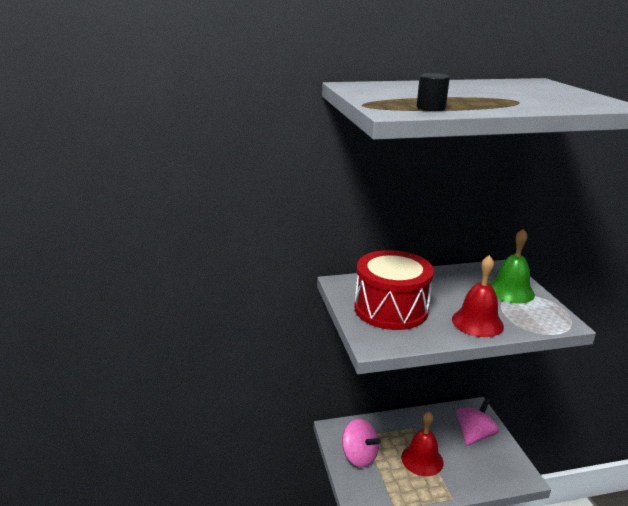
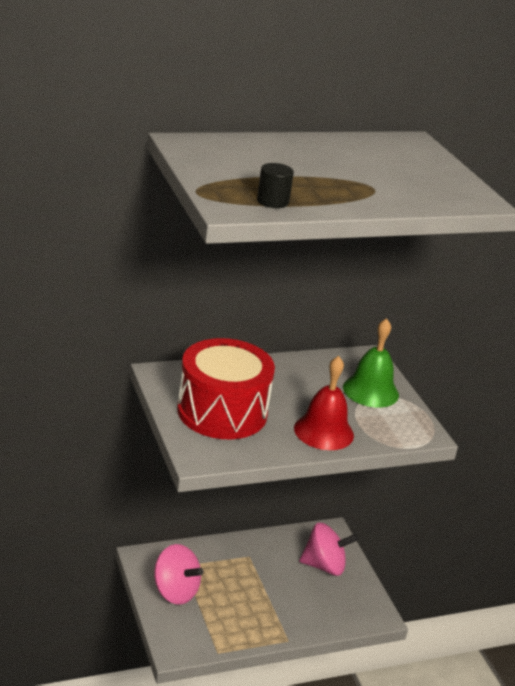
camera: 10 degrees left, 5 degrees up
red bell [401,412,444,476] -> none
pink spinning top [457,398,499,446] -> pink spinning top turned 60 degrees clockwise [299,522,358,576]

